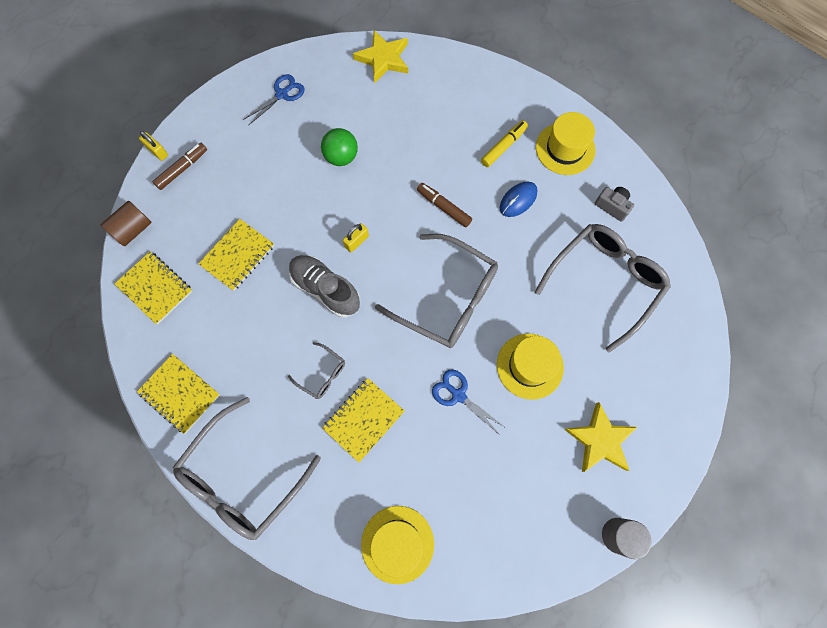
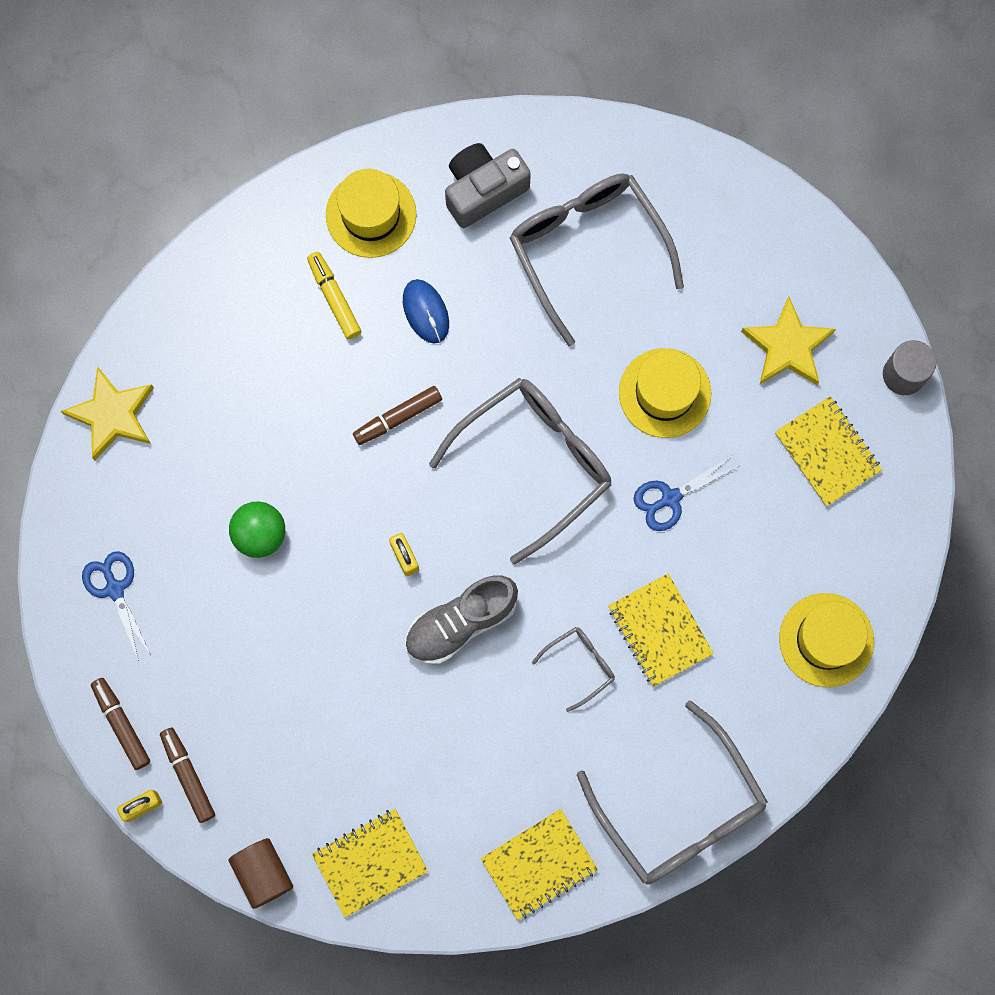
camera: 70 degrees left, 5 degrees up
yellow notebook [198,219,274,291] -> yellow notebook moved to [775,396,882,506]
grey camera [595,187,634,221] -> grey camera [445,143,531,228], size x1.69
none -> brown marker [91,678,150,770]

